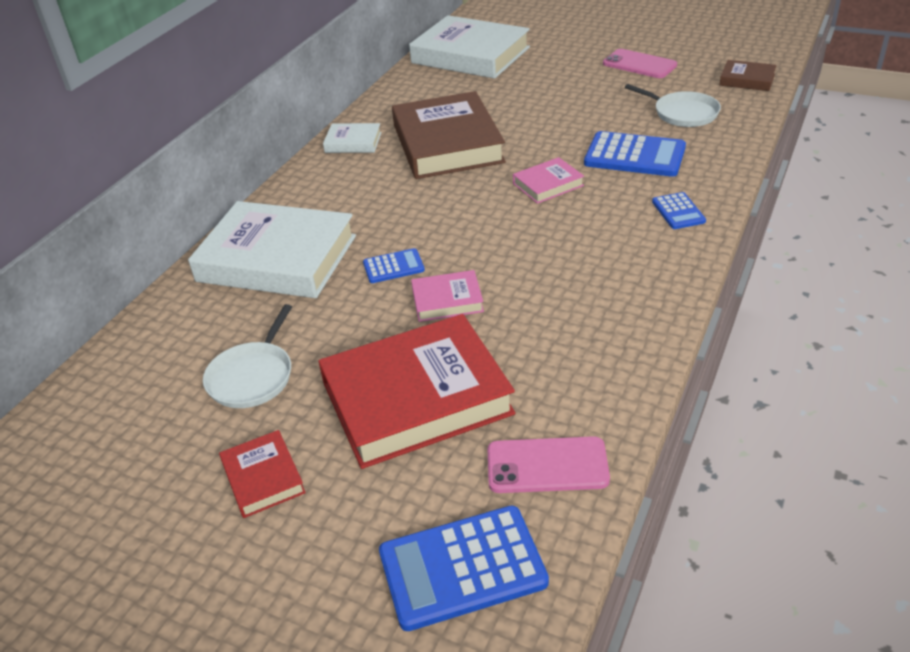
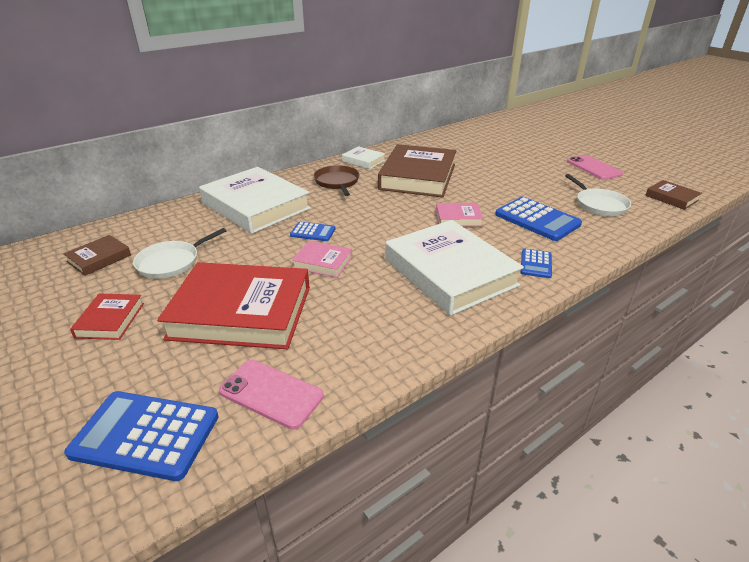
camera: 25 degrees right, 5 degrees down
white book [409,15,530,79] -> white book moved to [385,220,524,316]
none -> brown book [63,235,131,276]
none -> brown pan [313,165,360,196]

